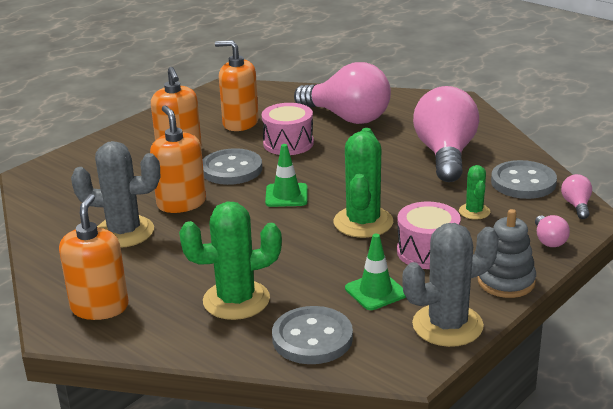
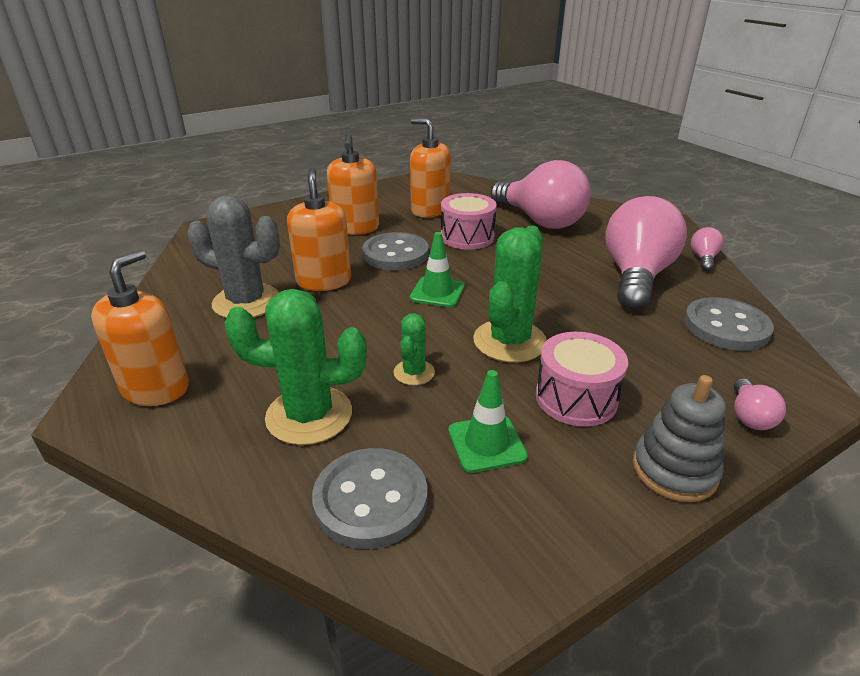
camera: 15 degrees right, 5 degrees up
grey cactus [402,223,499,347] -> none
green cactus [459,165,490,220] -> green cactus moved to [394,313,435,385]
pink light bulb [561,174,592,219] -> pink light bulb moved to [691,227,724,271]

